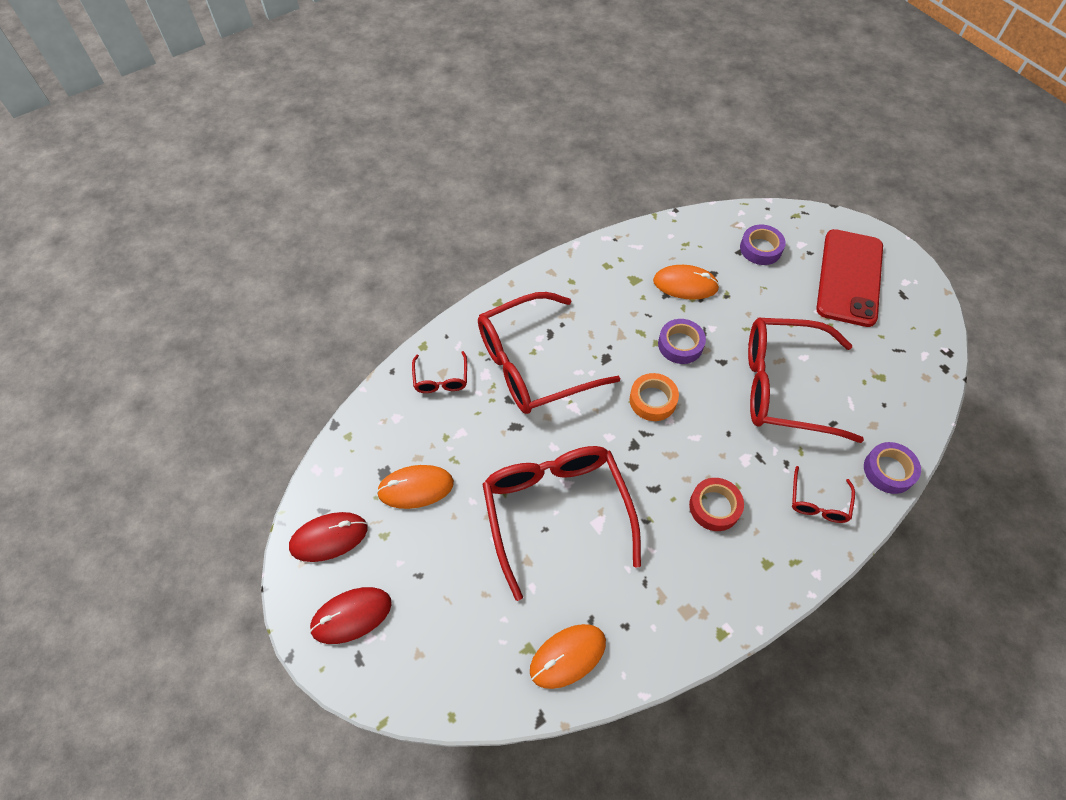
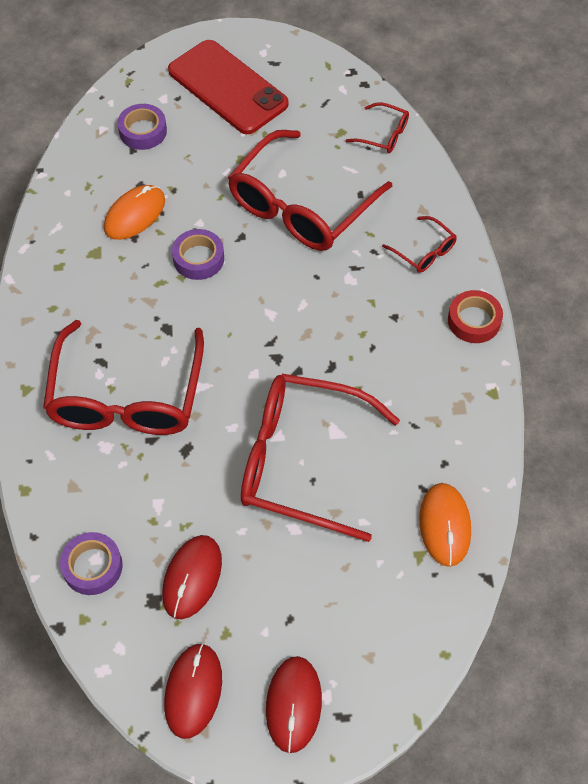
camera: 60 degrees left, 0 degrees up
orange mouse [377,465,454,509] -> red mouse [162,535,222,619]
red glasses [412,351,467,393] -> red glasses moved to [345,102,409,153]
orange tape [630,373,679,421] -> none
red tape [689,478,744,531] -> red tape moved to [448,290,503,343]
purple tape [864,442,921,494] -> purple tape moved to [60,532,123,595]

